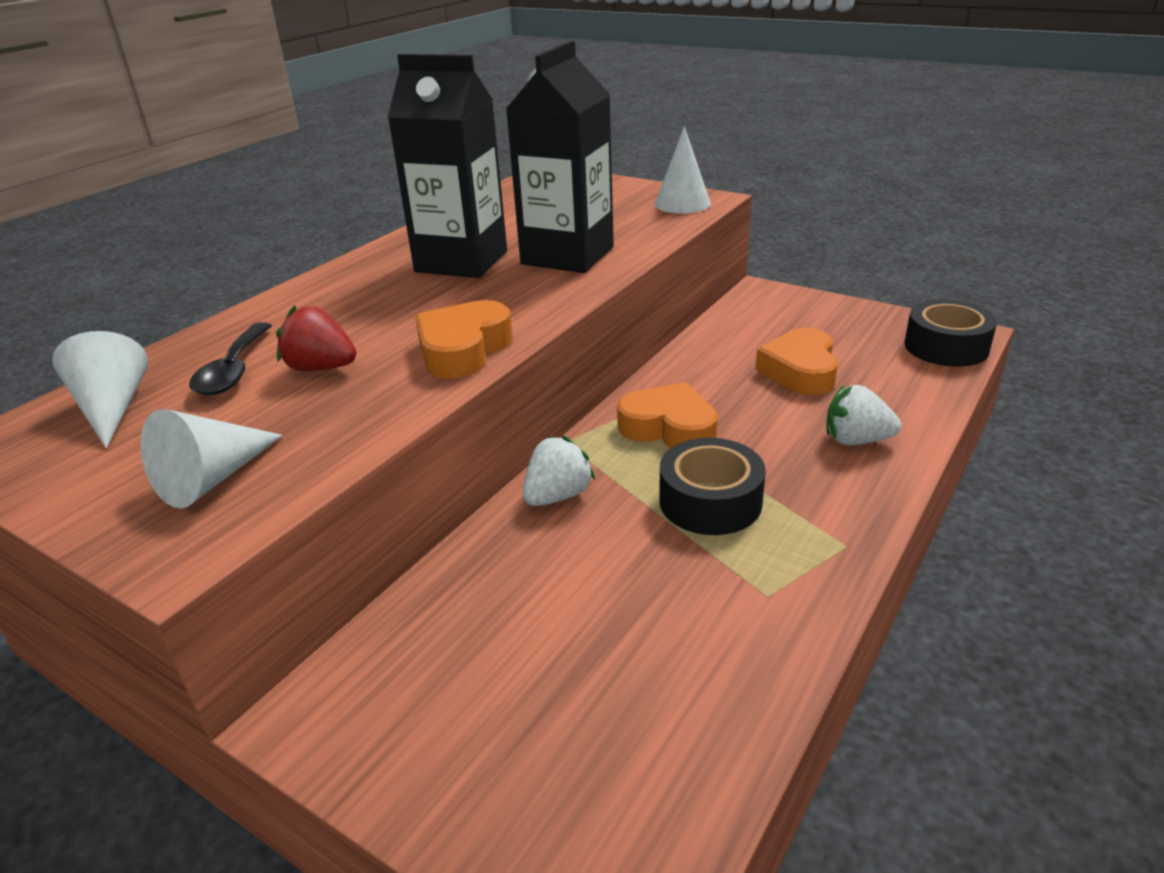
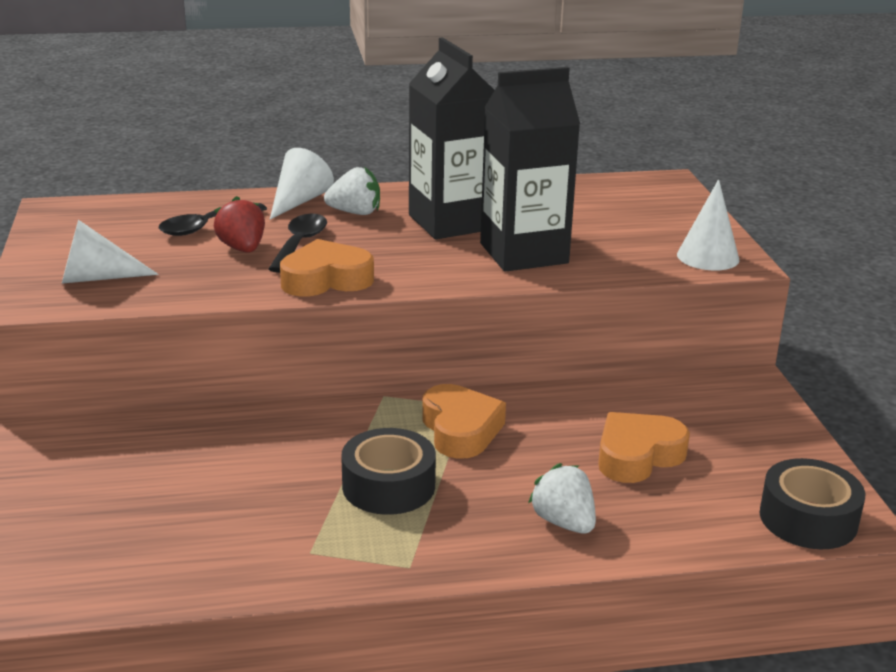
camera: 45 degrees right, 5 degrees down
white cone [52,331,148,448] -> white cone moved to [270,148,334,219]
white strawberry [522,435,595,506] -> white strawberry moved to [324,167,380,215]
none -> black spoon [269,214,327,273]

